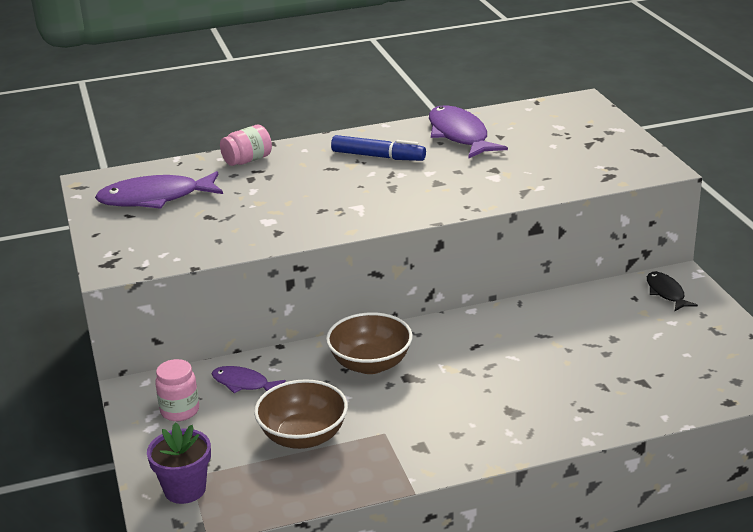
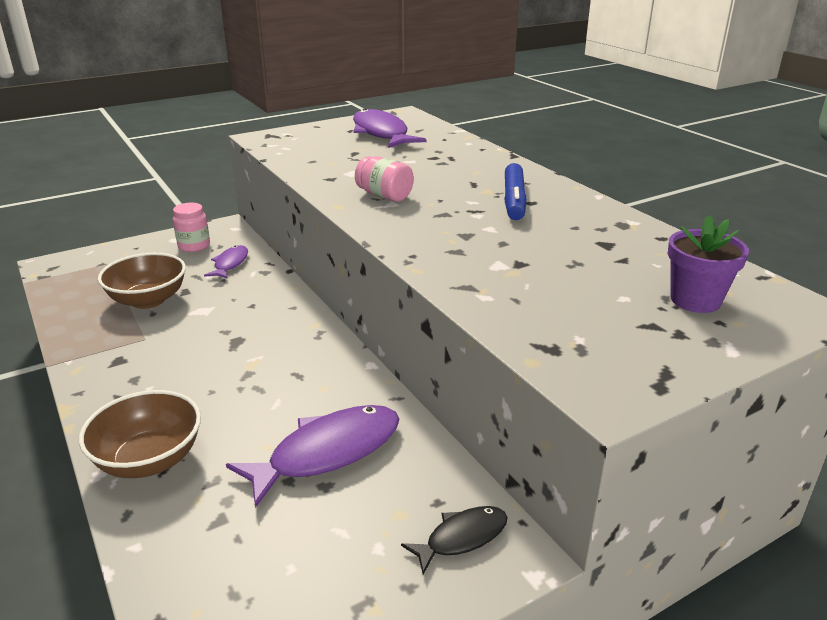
camera: 75 degrees right, 0 degrees up
purple flower pot [147,422,211,504] -> purple flower pot moved to [668,215,749,313]
pink jar [220,125,272,166] -> pink jar moved to [355,156,414,202]
brown bowl [326,312,413,374] -> brown bowl moved to [79,390,201,478]
purple fish [429,105,508,159] -> purple fish moved to [226,405,399,508]

